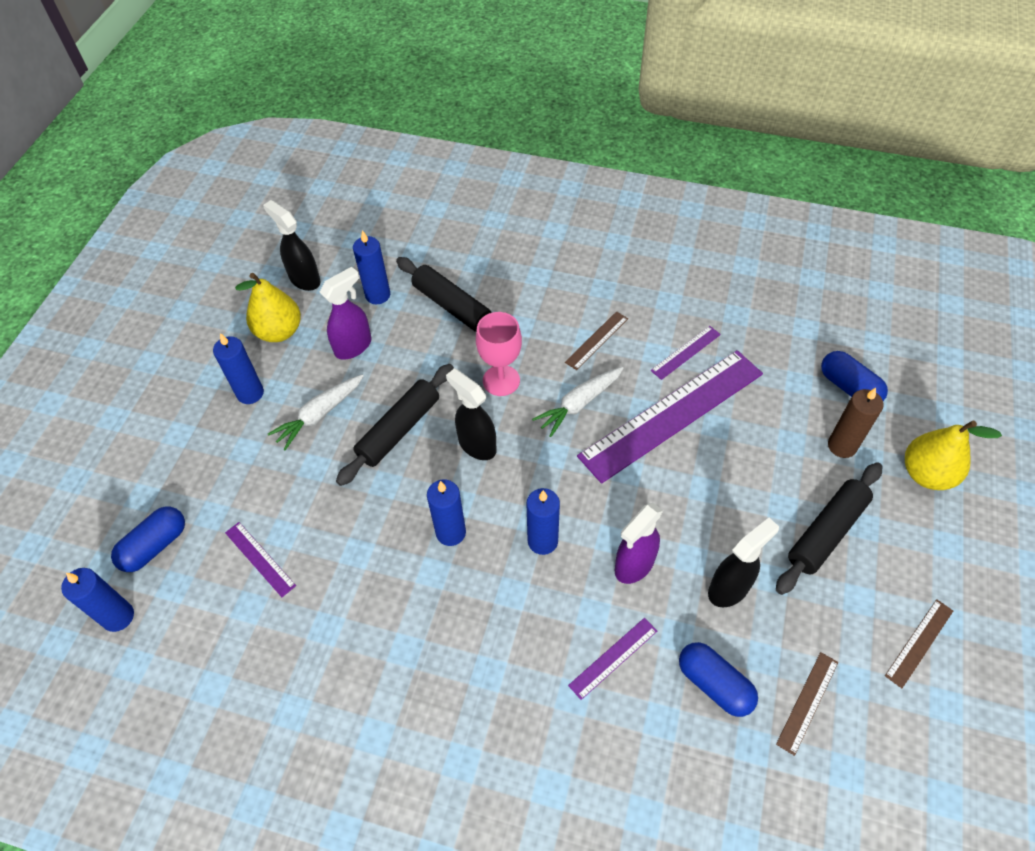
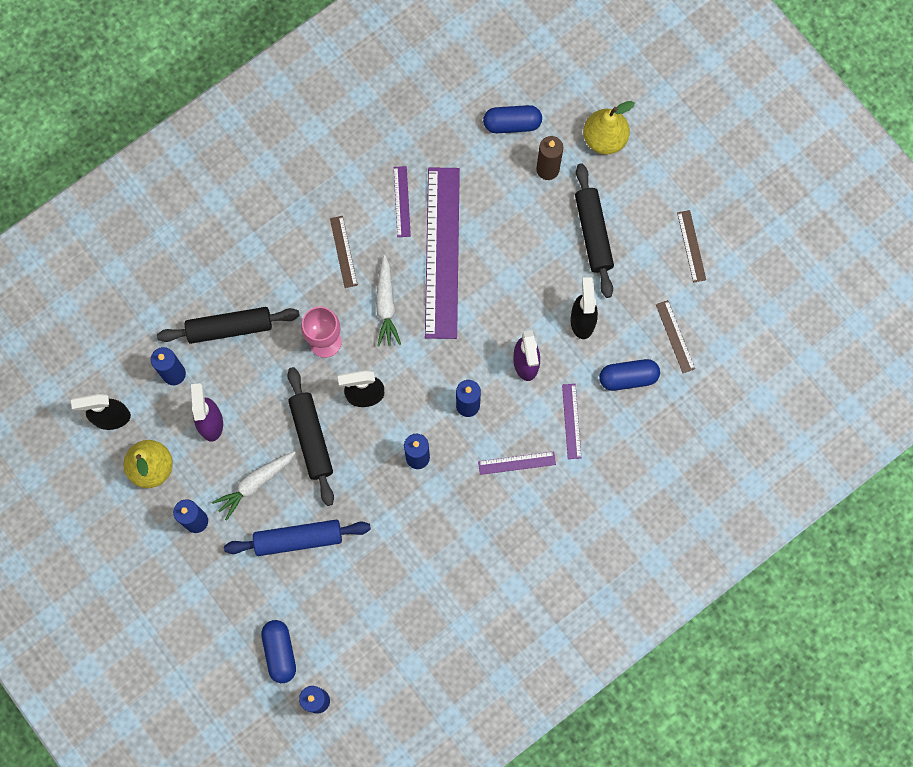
camera: 55 degrees left, 20 degrees up
purple ruler [225,522,296,597] -> purple ruler moved to [478,451,556,475]
white carrot [268,374,364,450] -> white carrot turned 60 degrees clockwise [212,451,296,521]
none -> blue rolling pin [224,520,371,556]

